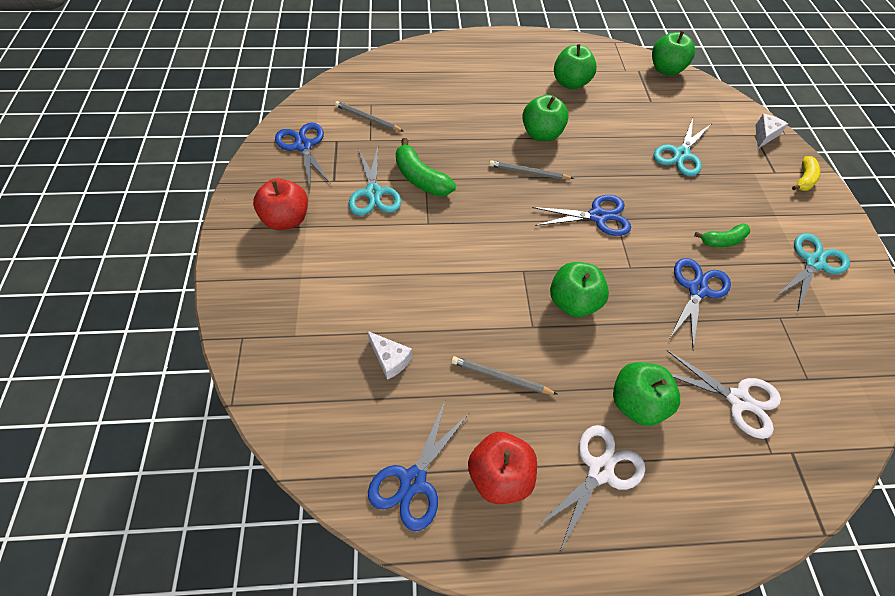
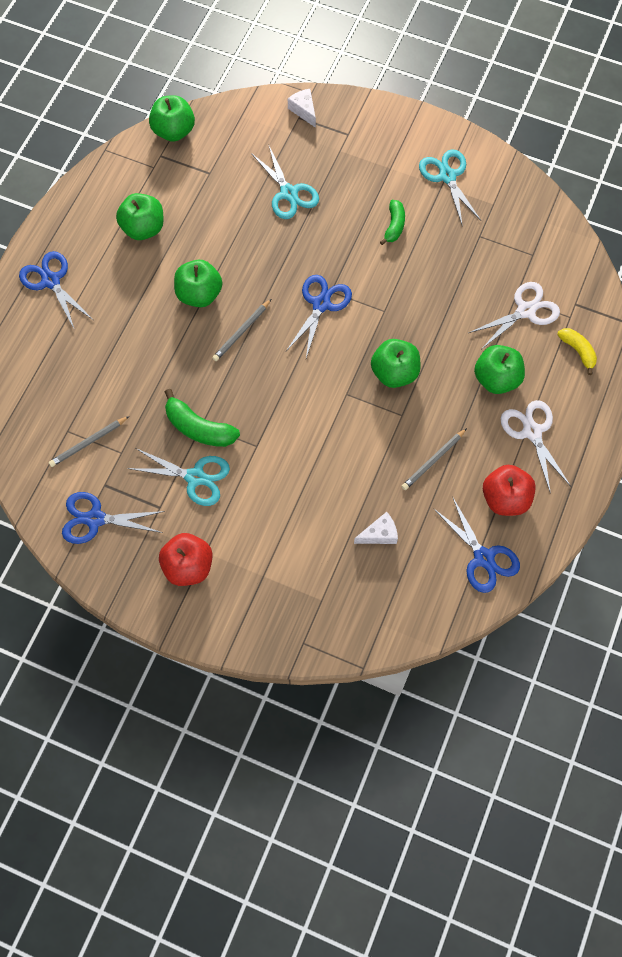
camera: 60 degrees left, 10 degrees up
green banana [396,138,456,196] -> green banana turned 45 degrees clockwise [165,389,240,447]
blue scissors [669,258,731,350] -> blue scissors moved to [19,251,93,328]
yellow banana [792,156,821,191] -> yellow banana moved to [557,328,597,375]

